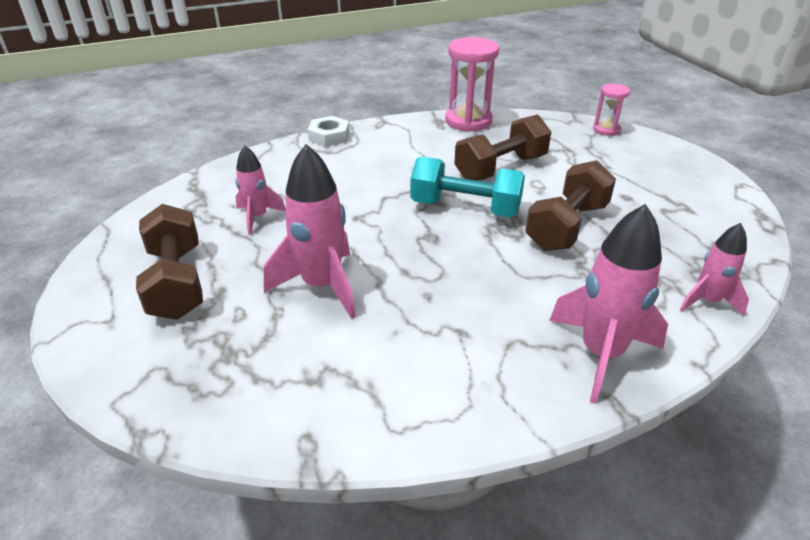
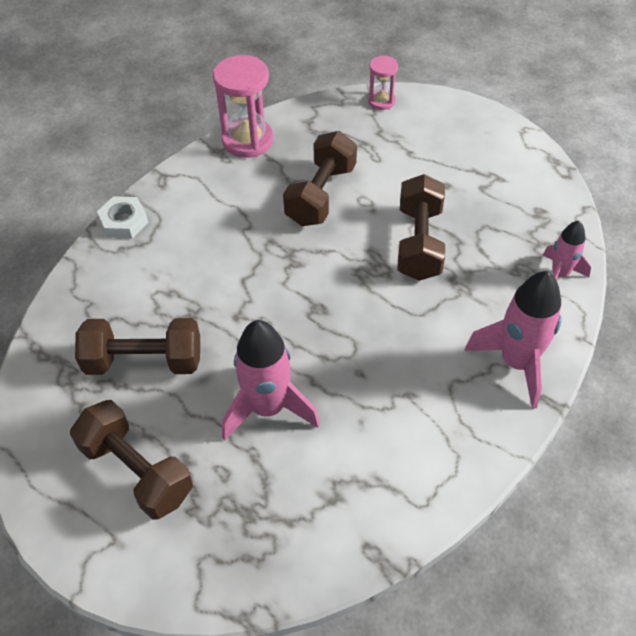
camera: 30 degrees left, 15 degrees up
pink rocket [235,146,286,235] -> brown dumbbell [75,318,200,375]
turquoise dumbbell [411,156,525,217] -> none

